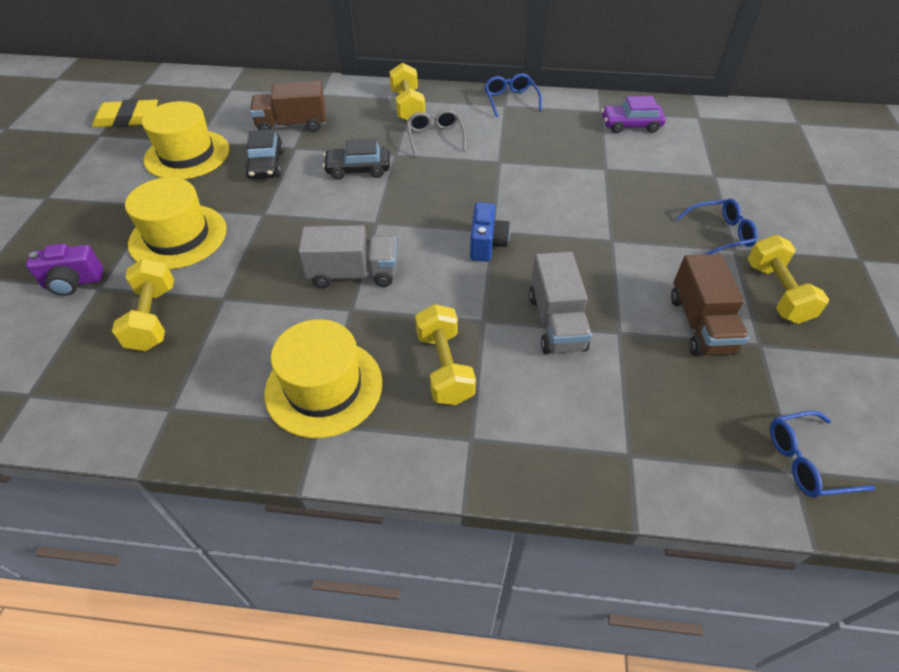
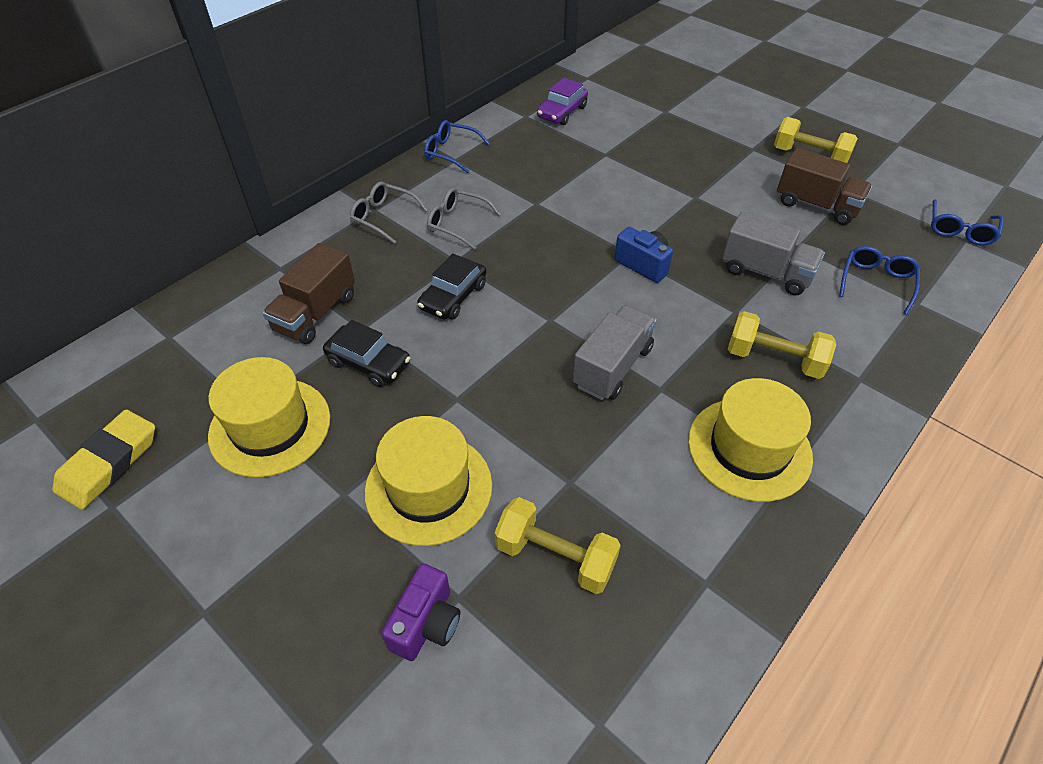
camera: 55 degrees left, 0 degrees up
yellow dumbbell [389,63,425,120] -> grey glasses [350,181,428,244]
blue glasses [676,199,758,255] -> blue glasses moved to [839,246,920,315]

